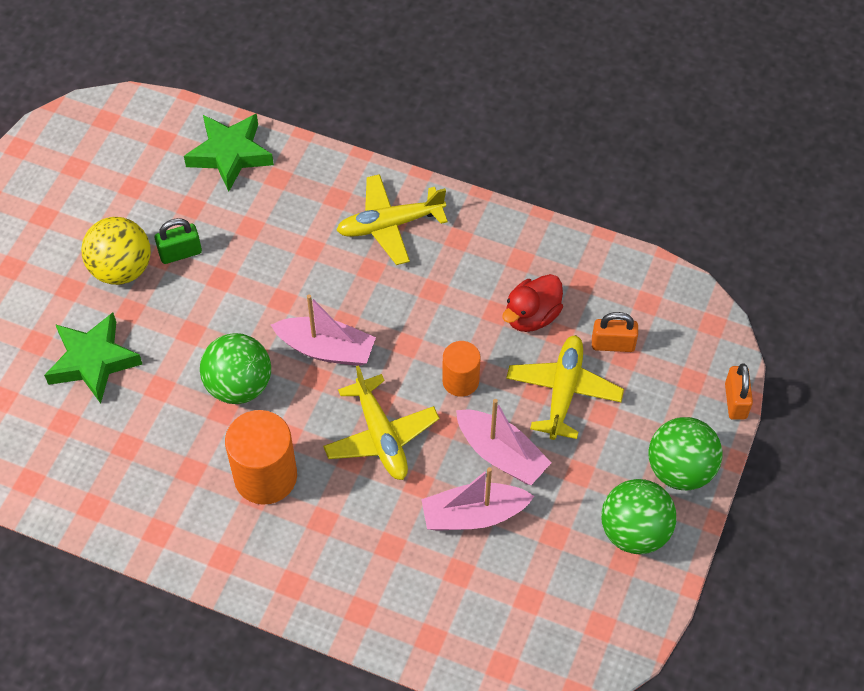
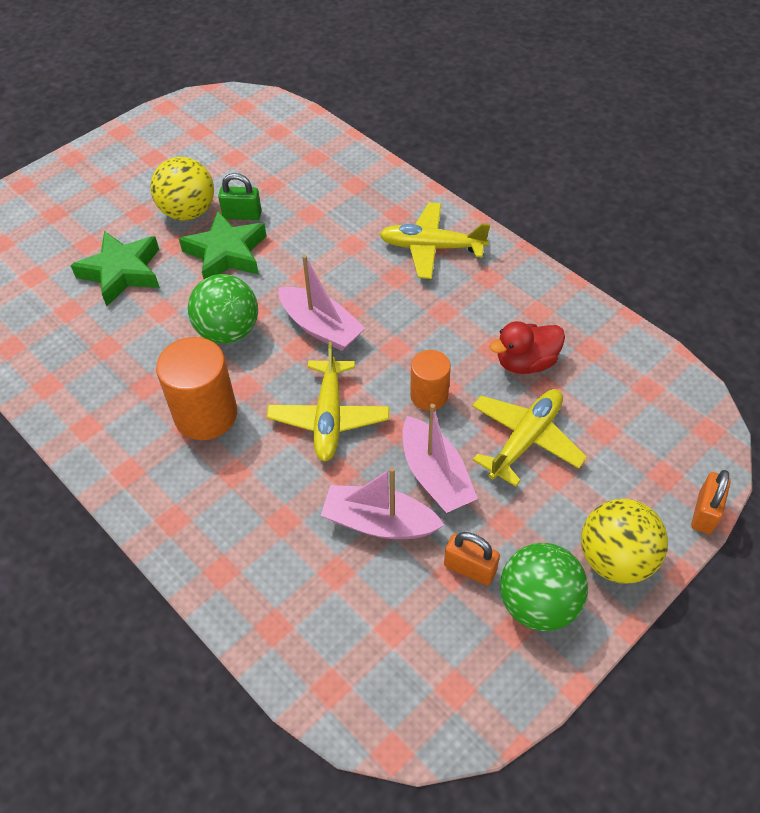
camera: 25 degrees right, 5 degrees down
green star [184,114,274,192] -> green star moved to [179,210,267,279]
orange padlock [592,312,638,352] -> orange padlock moved to [444,532,500,586]
green ball [648,417,722,490] -> yellow ball [581,499,668,584]

